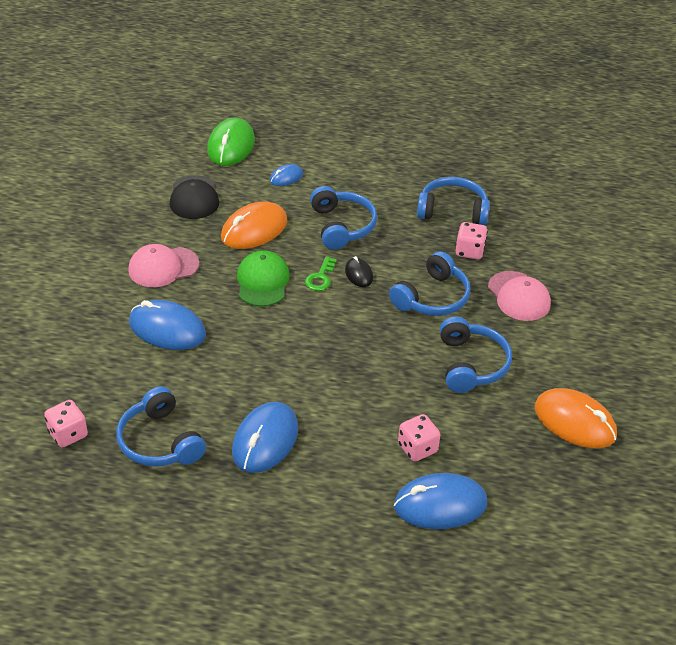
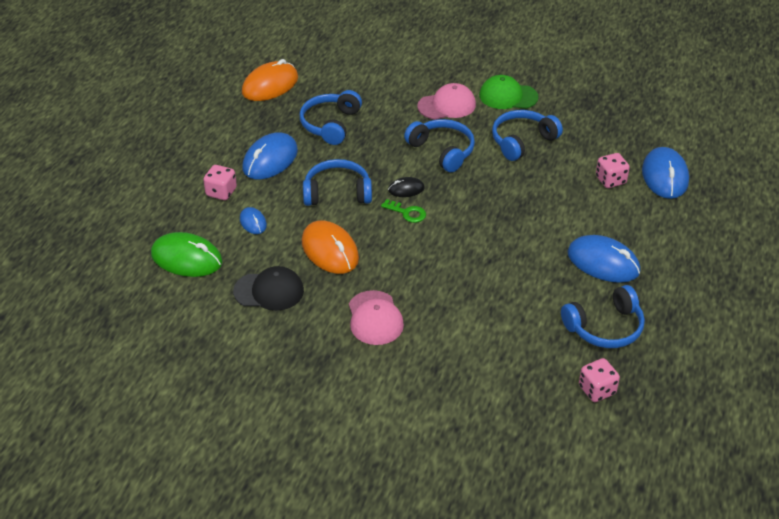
camera: 80 degrees left, 0 degrees up
blue mouse [129,300,206,350] -> blue mouse moved to [242,132,298,179]
green cap [237,250,290,307] -> green cap moved to [479,75,539,109]
blue headphones [440,317,512,393] -> blue headphones turned 45 degrees counterclockwise [492,110,563,161]
pink dice [456,222,488,260] -> pink dice moved to [203,165,237,200]
orange mouse [535,388,617,448] -> orange mouse moved to [242,59,298,101]

